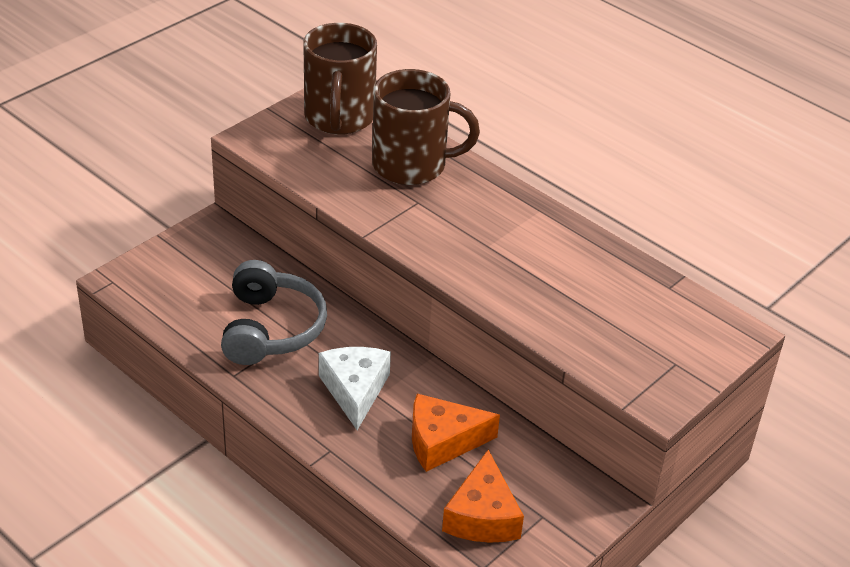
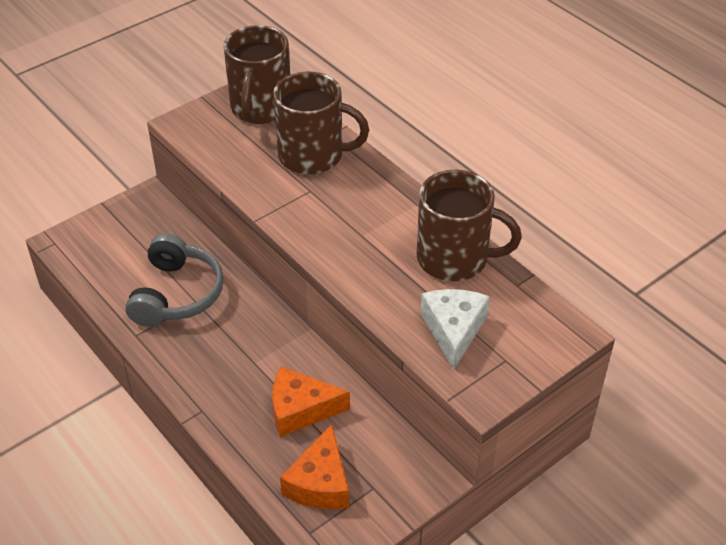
camera: 10 degrees right, 5 degrees up
white cheese [319,347,391,430] -> white cheese moved to [421,289,490,370]
none -> brown mug [417,170,522,281]

